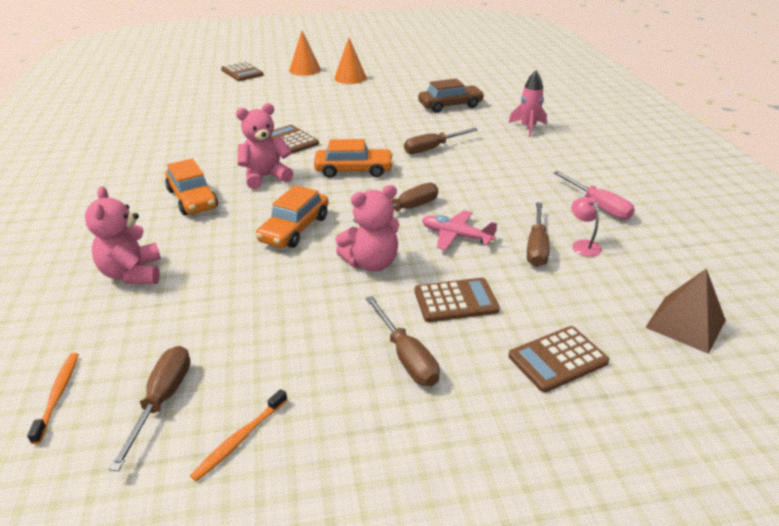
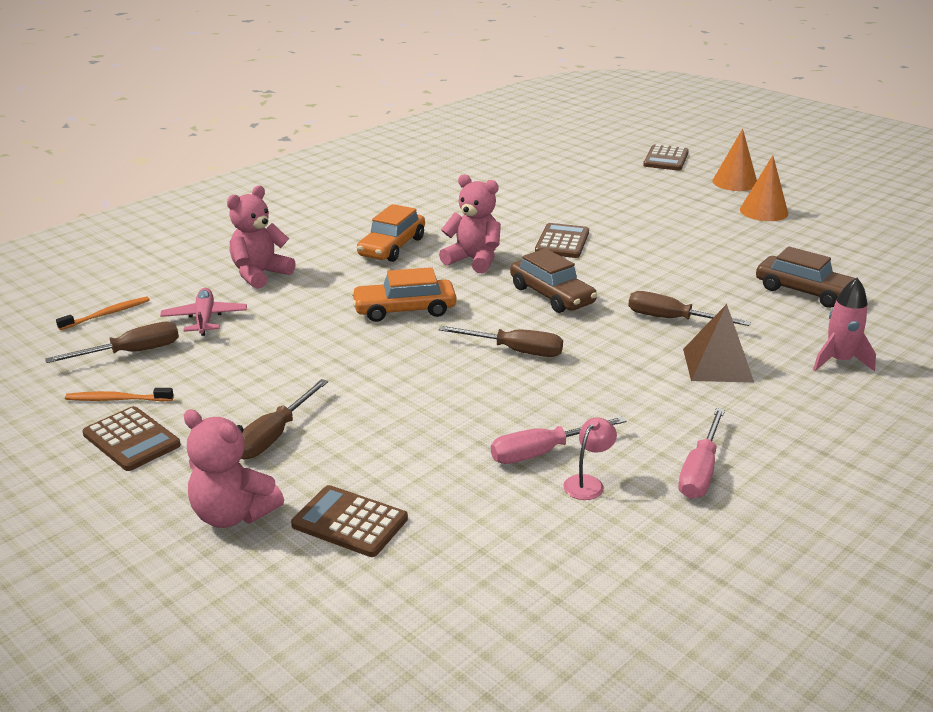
camera: 55 degrees right, 5 degrees down
orange car [314,139,394,178] -> brown car [510,248,597,313]
pink teddy bear [335,185,399,271] -> pink teddy bear moved to [184,410,284,528]
brown calculator [415,278,500,322] -> brown calculator moved to [83,406,181,471]
pink plane [422,210,497,250] -> pink plane moved to [160,288,247,336]
brown screwdriver [527,202,550,267] -> pink screwdriver [491,416,627,464]
brown pyramid [645,268,726,354] -> brown pyramid moved to [683,304,754,383]

